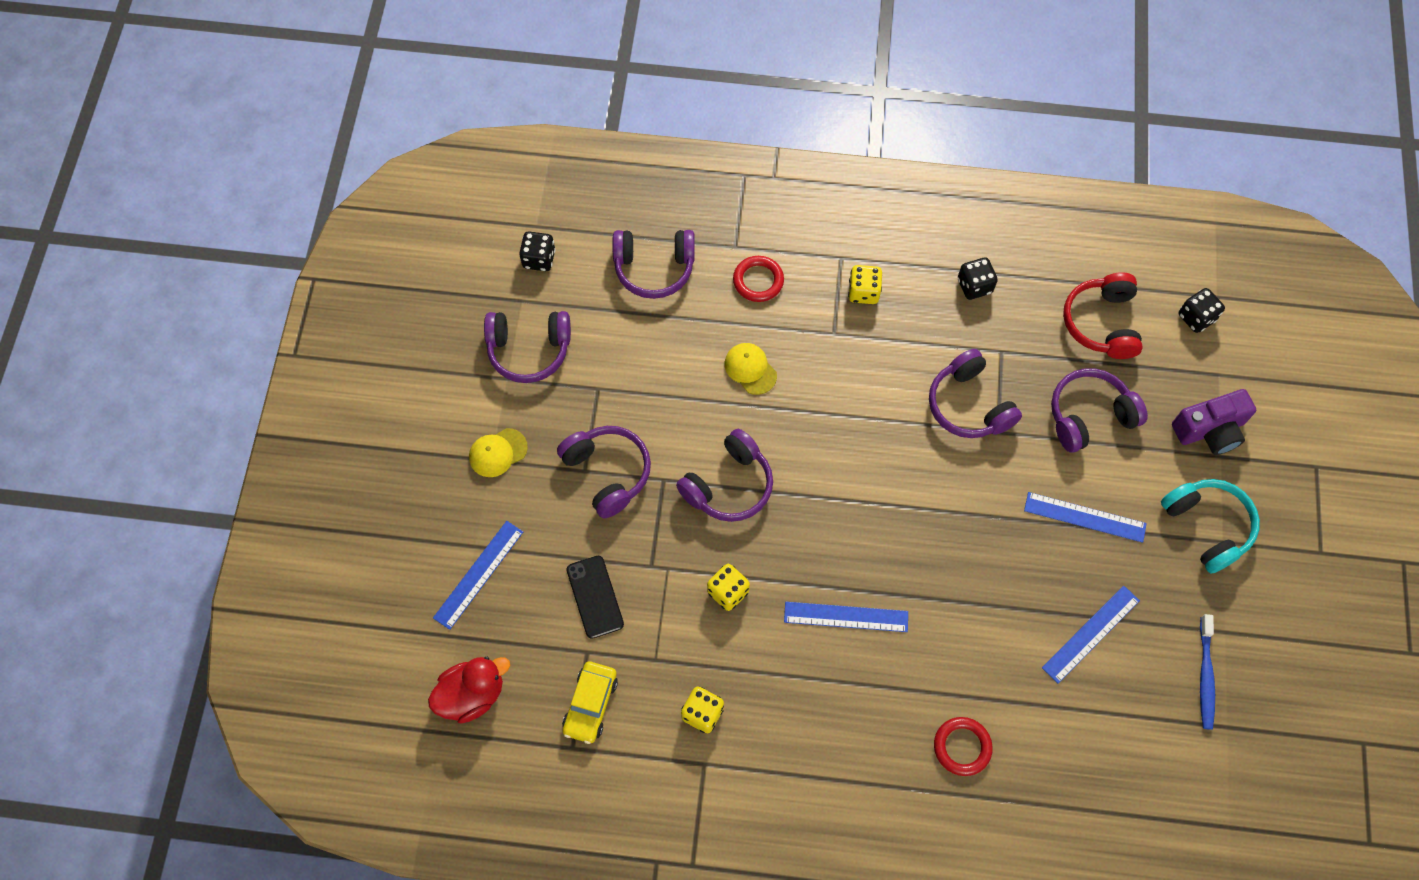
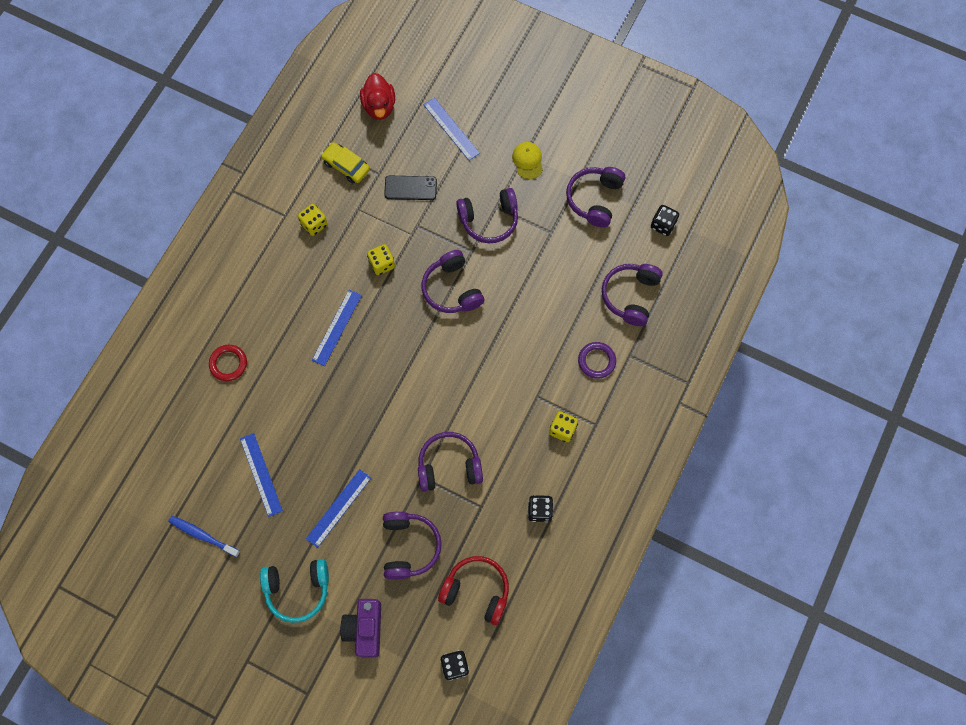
camera: 110 degrees right, 5 degrees up
yellow cap [725,343,777,395] -> none
red ring [733,256,784,302] -> purple ring [578,342,616,379]

